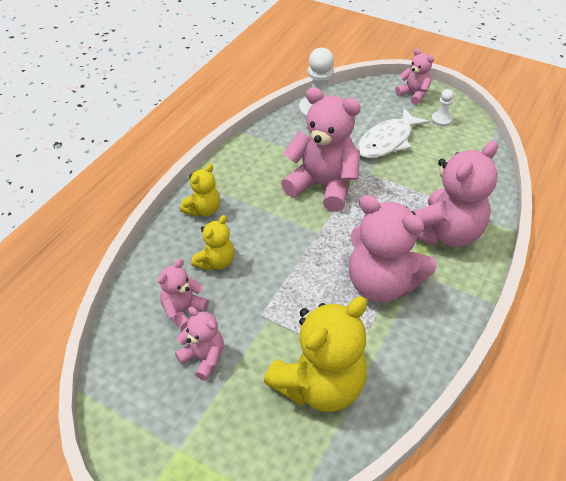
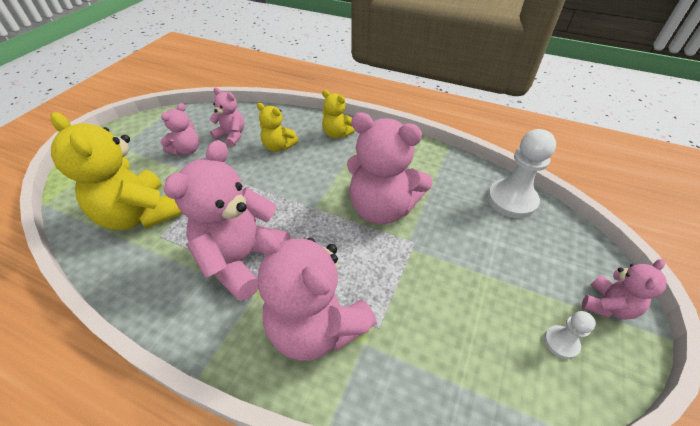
camera: 85 degrees right, 0 degrees up
pink teddy bear [281,87,361,212] -> pink teddy bear turned 90 degrees clockwise [347,112,433,224]
white fish [357,108,430,158] -> none

